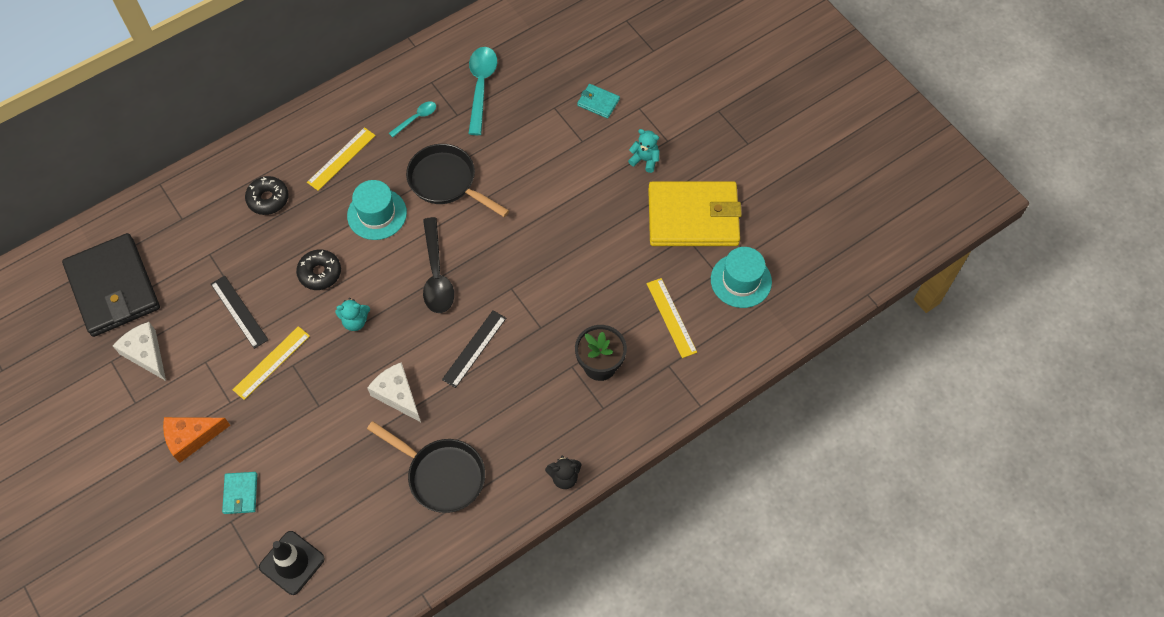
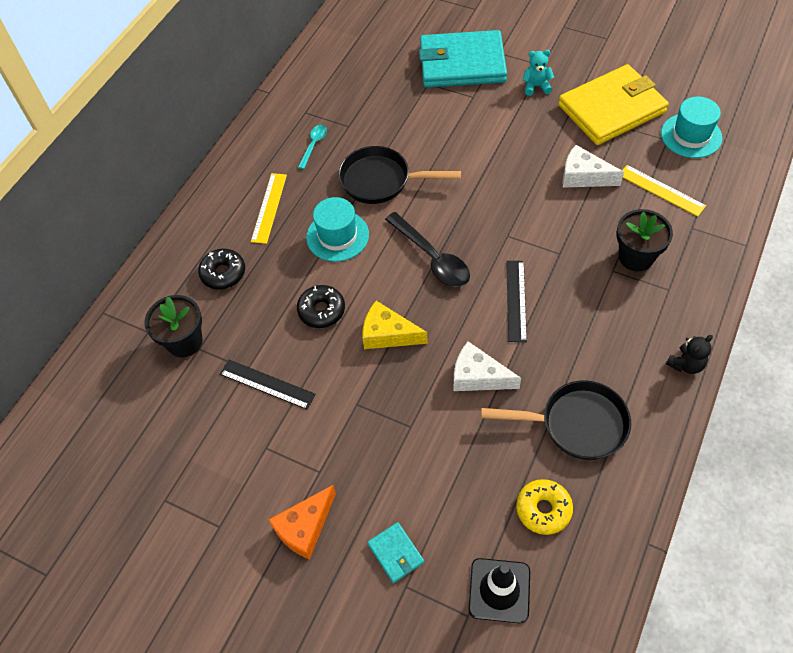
camera: 25 degrees left, 5 degrees down
black wallet [62,233,160,337] -> none
white cheese [113,322,166,381] -> white cheese moved to [563,145,624,188]
yellow ruler [233,326,310,400] -> none
turquoise teddy bear [335,298,370,331] -> yellow cheese [362,301,428,349]
turquoise spoon [468,47,497,135] -> none
turquoise wallet [577,84,620,119] -> turquoise wallet [419,30,507,88], size x2.41
none -> black flower pot [144,295,202,358]
none -> yellow donut [516,479,573,535]

